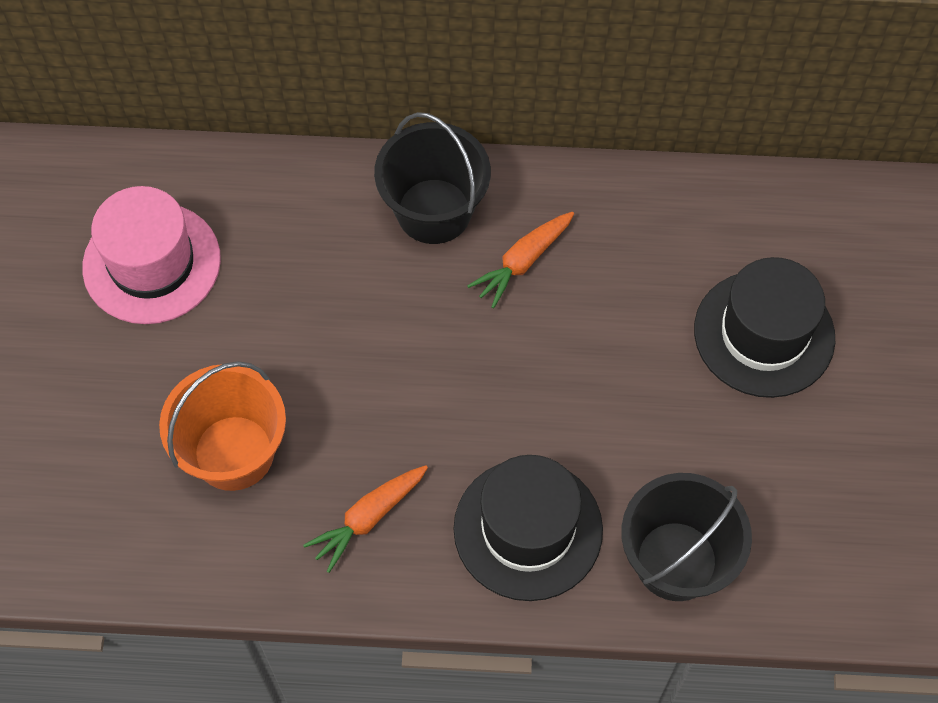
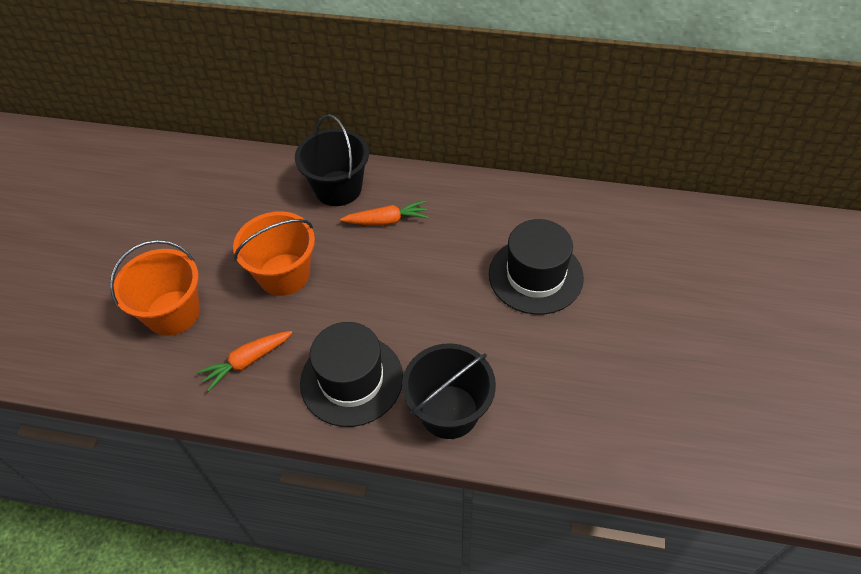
camera: 10 degrees right, 10 degrees down
pink hat [82,186,221,324] -> none
orange carrot [467,212,574,308] -> orange carrot turned 150 degrees counterclockwise [340,200,429,225]
none -> orange bucket [233,211,315,296]

